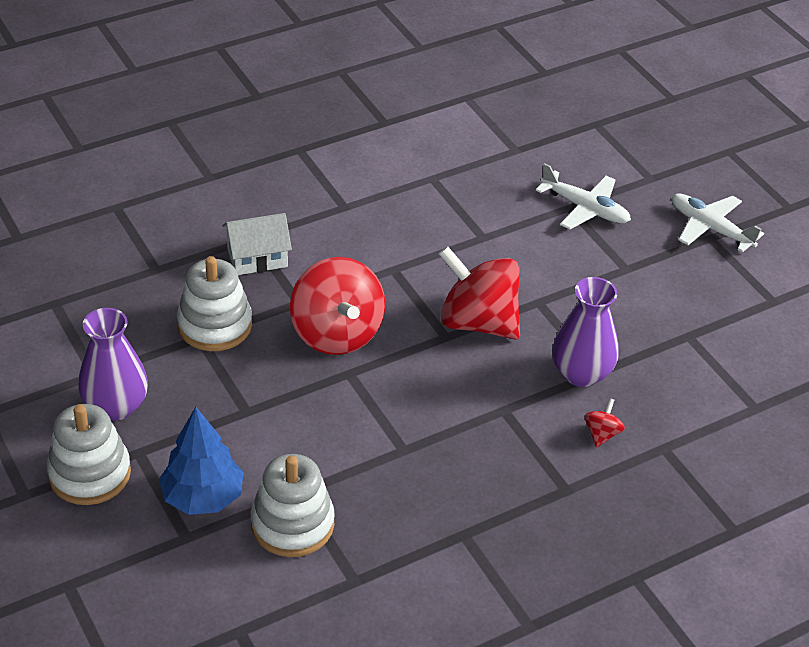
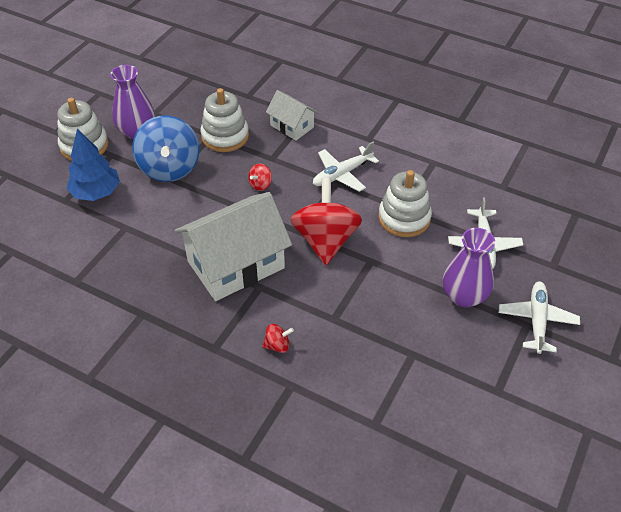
camera: 60 degrees right, 5 degrees up
white stacking toy [251,454,335,557] -> white stacking toy moved to [378,170,432,237]
red spinning top [290,257,385,355] -> red spinning top [248,164,272,191], size x0.41
purple vase [552,277,618,387] -> purple vase moved to [443,228,495,307]
none -> blue spinning top [132,115,200,182]
none -> white house [174,192,292,301]
none -> white plane [313,142,379,192]

